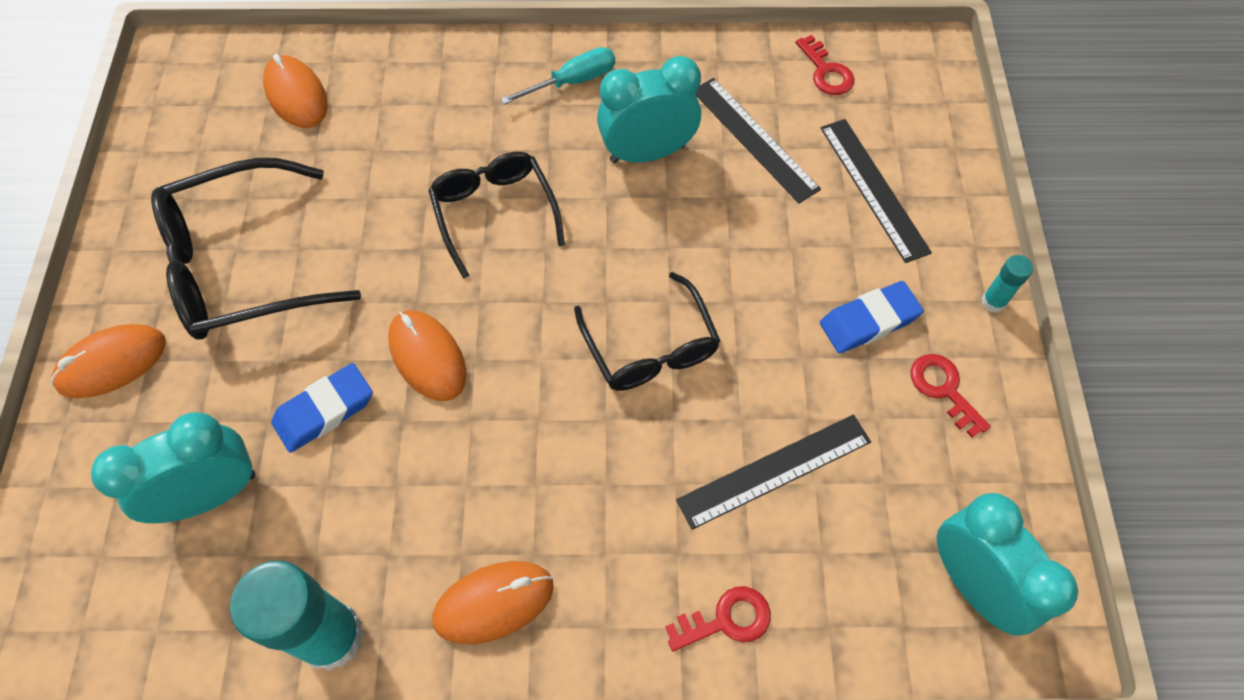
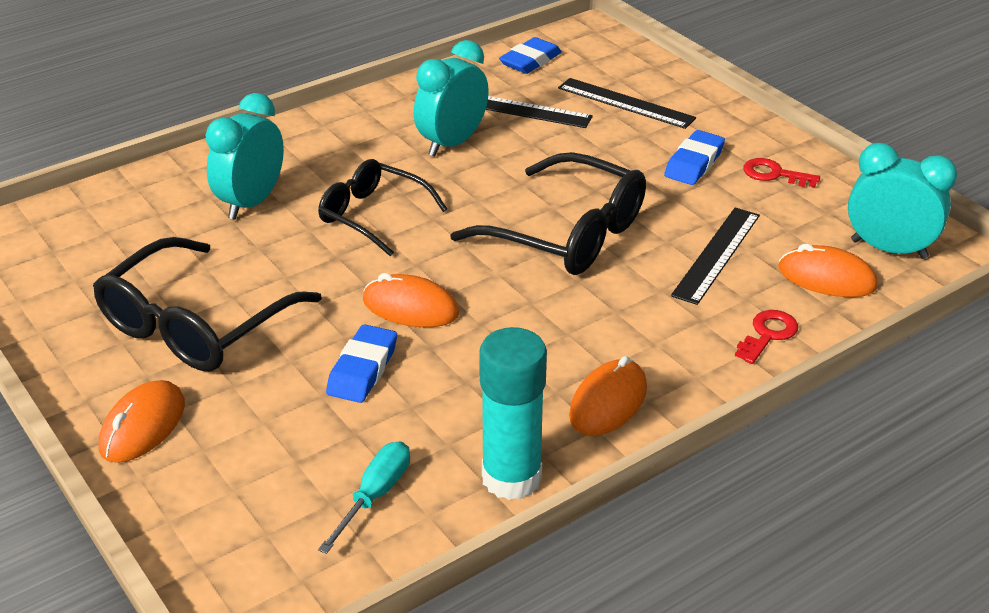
camera: 35 degrees left, 25 degrees down
turquoise clock [91,412,256,523] -> turquoise clock moved to [206,93,284,220]
orange mouse [263,54,328,128] -> orange mouse moved to [779,244,878,297]
turquoise screwdriver [501,47,615,105] -> turquoise screwdriver moved to [318,441,410,554]
black glasses [574,272,720,391] -> black glasses [450,152,646,275], size x1.55
red key [796,35,855,95] -> blue eraser [499,37,562,74]
turquoise glue stick [981,255,1033,313] -> none

